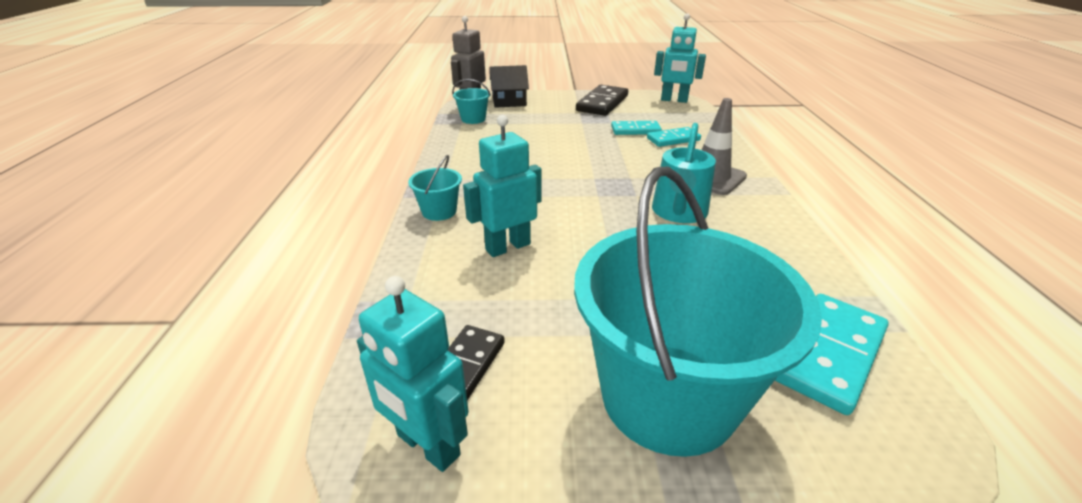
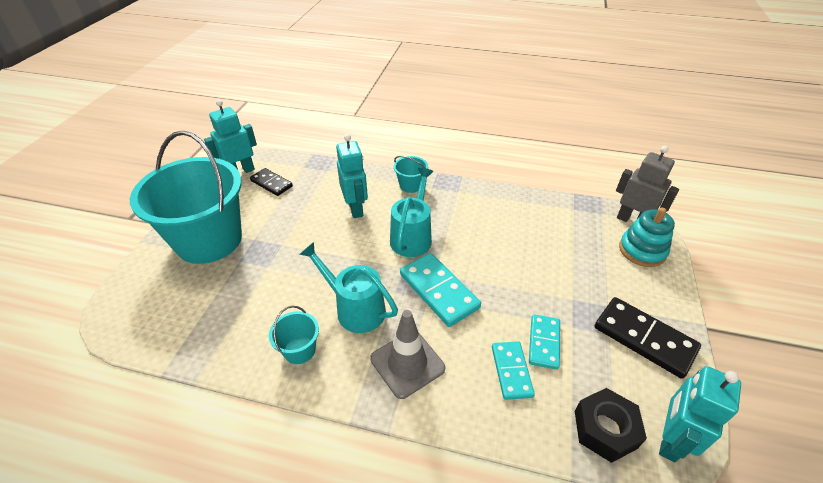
camera: 105 degrees right, 10 degrees up
turquoise bucket [452,79,491,124] -> turquoise bucket moved to [269,306,319,364]
black house [490,65,529,108] -> turquoise stacking toy [619,208,675,267]
turquoise domino [775,294,889,415] -> turquoise domino moved to [400,253,481,327]
none -> turquoise watering can [390,168,433,257]
none -> black nut [575,388,647,463]

